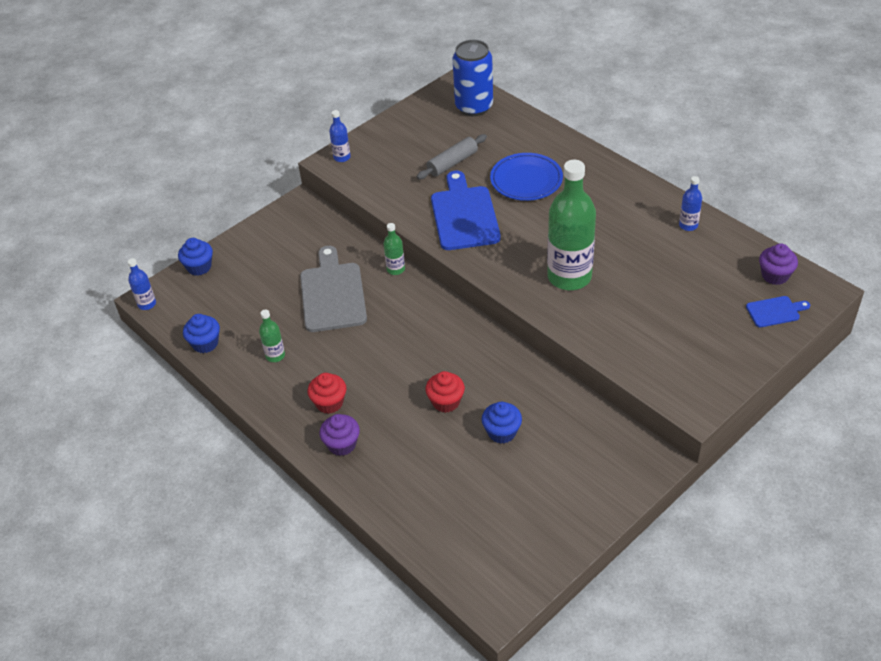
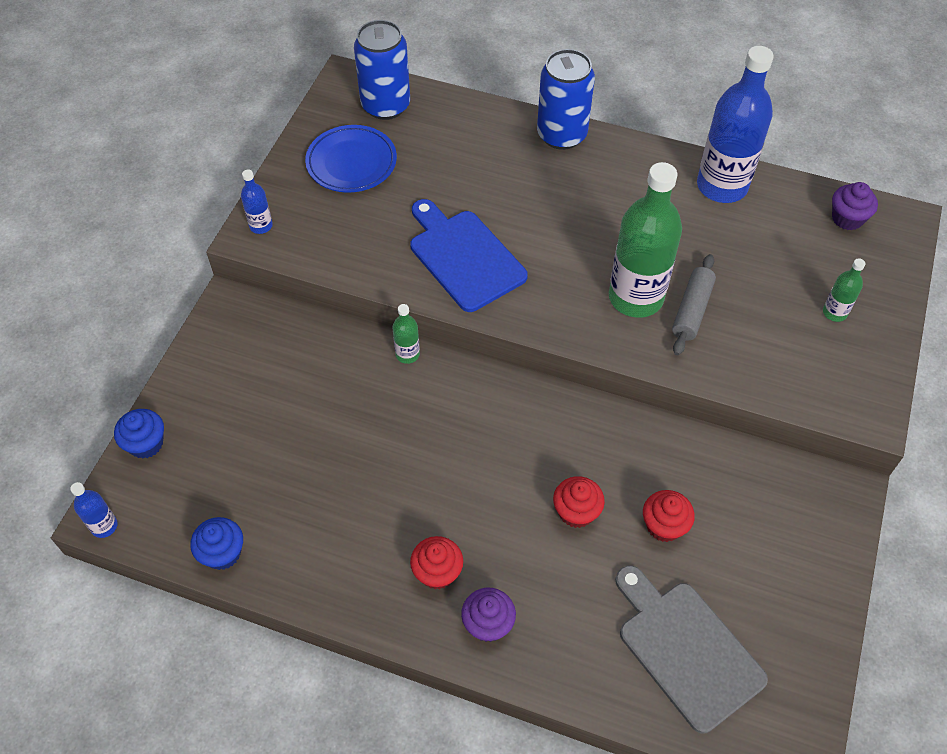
camera: 30 degrees left, 10 degrees up
green bottle [259,310,285,362] -> green bottle moved to [823,258,865,322]
grey cutting board [300,246,367,332] -> grey cutting board moved to [615,565,768,733]
grey rolling pin [417,134,487,179] -> grey rolling pin moved to [672,254,716,355]
blue cupcake [482,402,522,444] -> red cupcake [643,490,695,542]
blue plate [490,153,563,201] -> blue plate moved to [305,125,397,193]
blue bottle [679,176,702,231] -> blue bottle [697,46,774,203], size x2.26
blue cutting board [746,296,810,327] -> none
none -> blue can [537,49,595,150]

